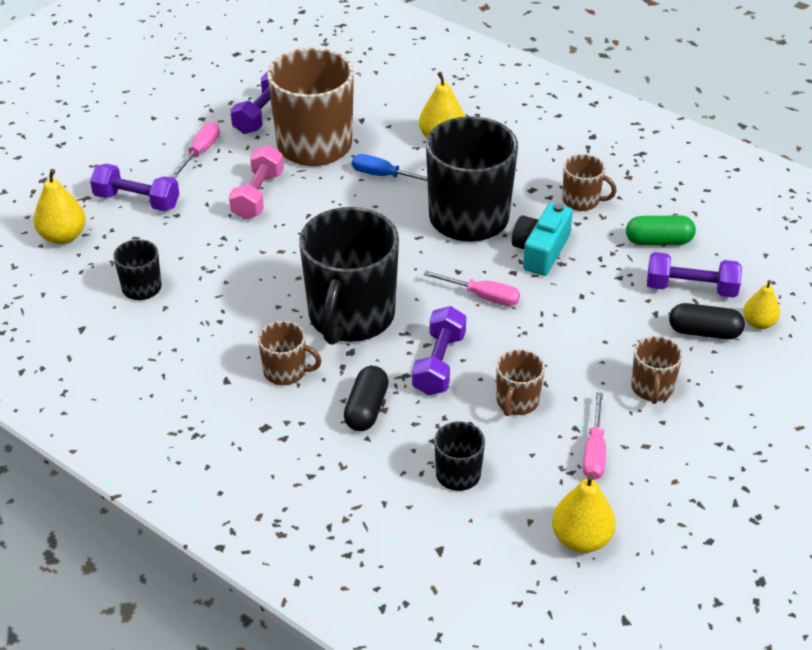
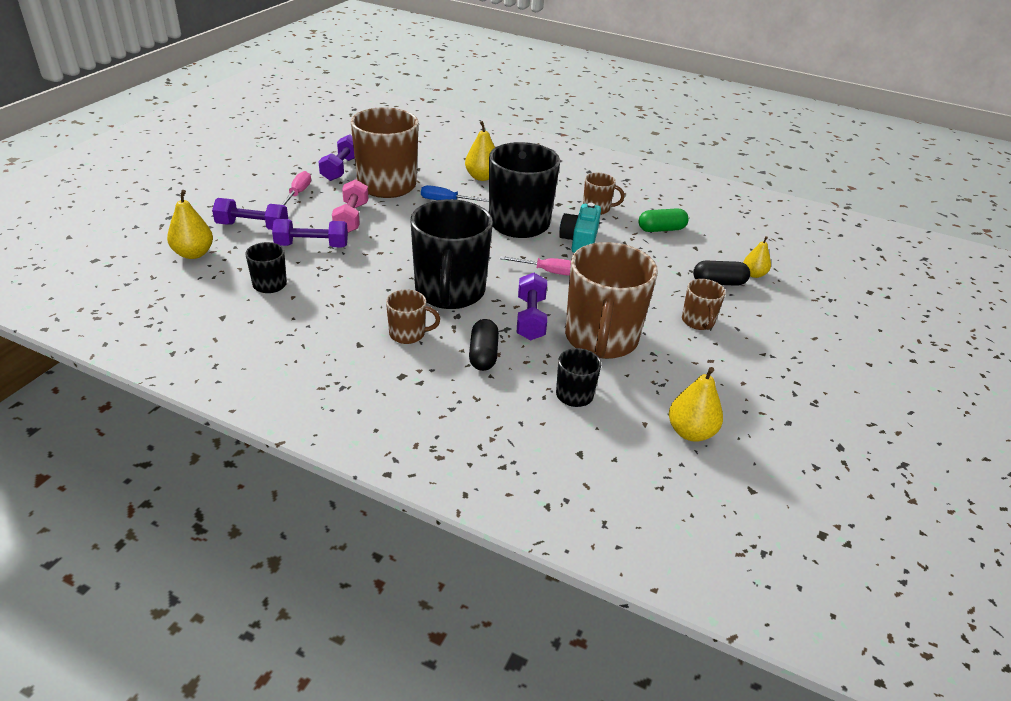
camera: 15 degrees left, 5 degrees down
brown mug [497,349,545,416] -> brown mug [565,242,658,359], size x2.14
pink screwdriver [583,392,606,480] -> none
purple dumbbell [647,252,742,298] -> purple dumbbell moved to [272,219,348,248]

